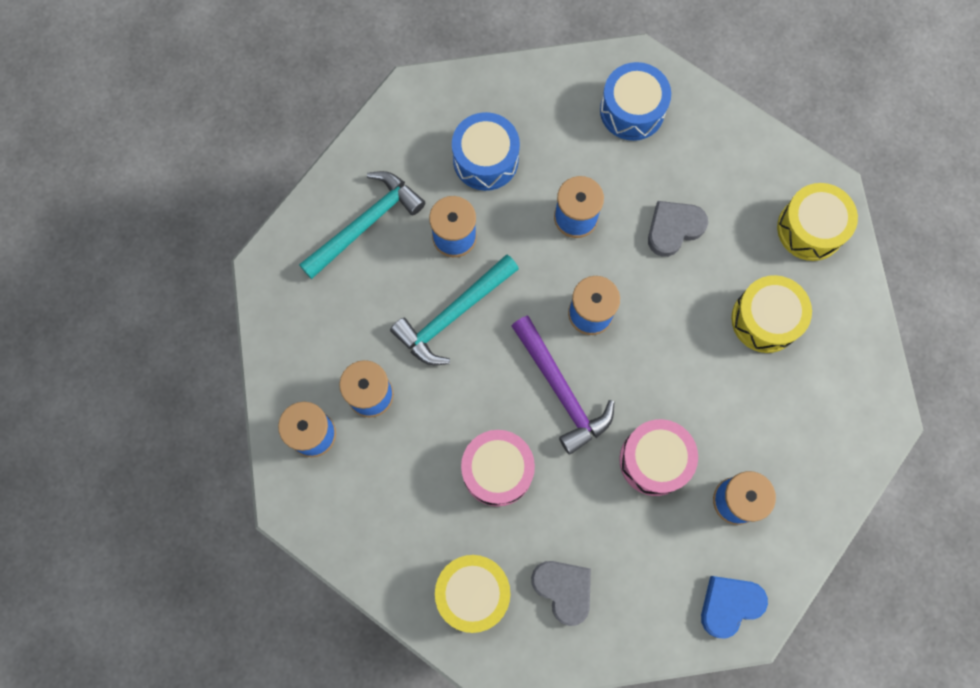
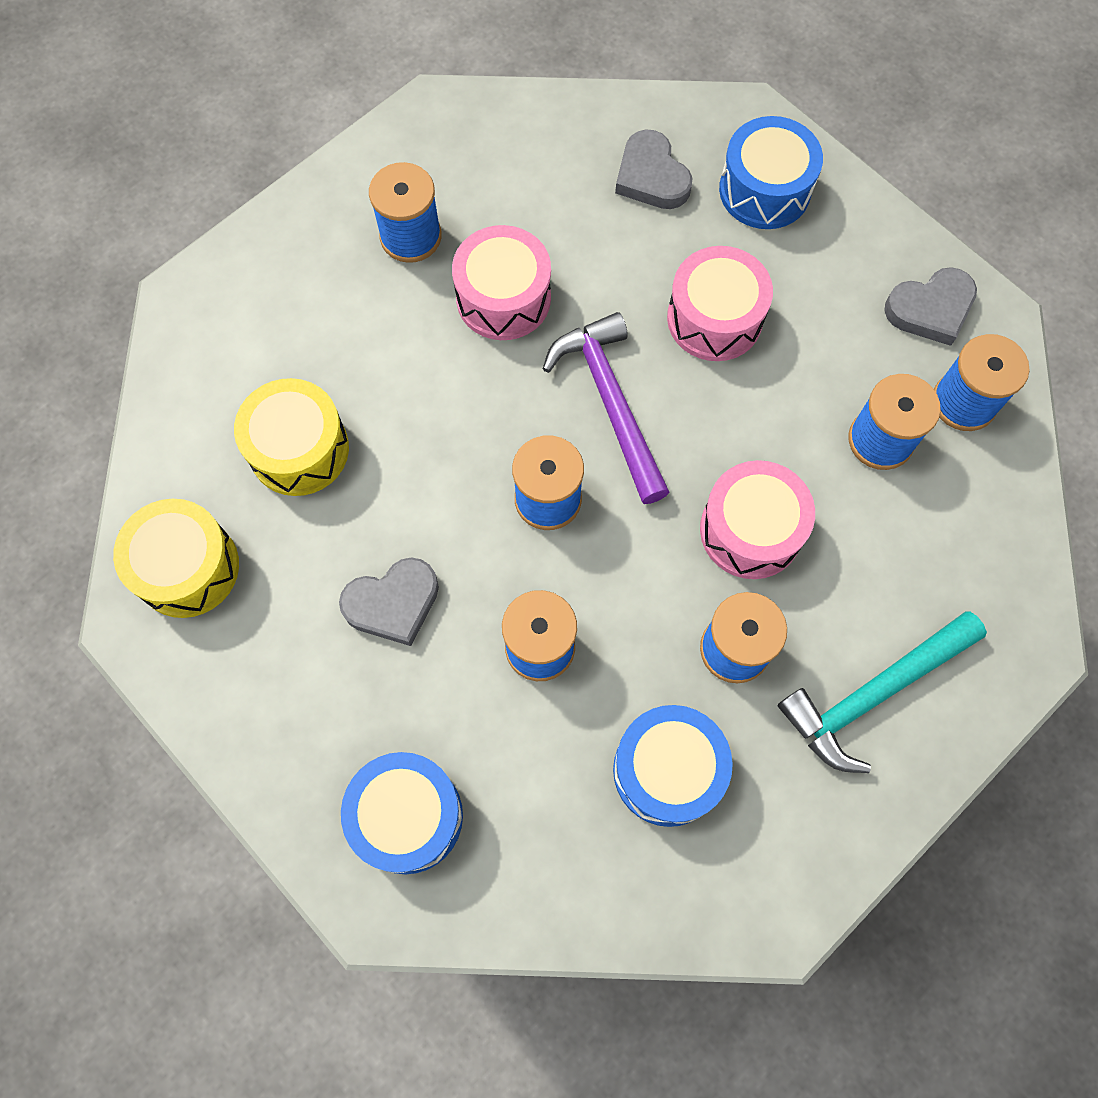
camera: 170 degrees left, 5 degrees down
turquoise hammer [390,255,519,365] -> pink drum [700,460,815,579]
yellow drum [435,555,510,633] -> blue drum [719,116,823,229]
blue heart [701,576,768,639] -> none
none -> grey heart [884,267,977,346]

